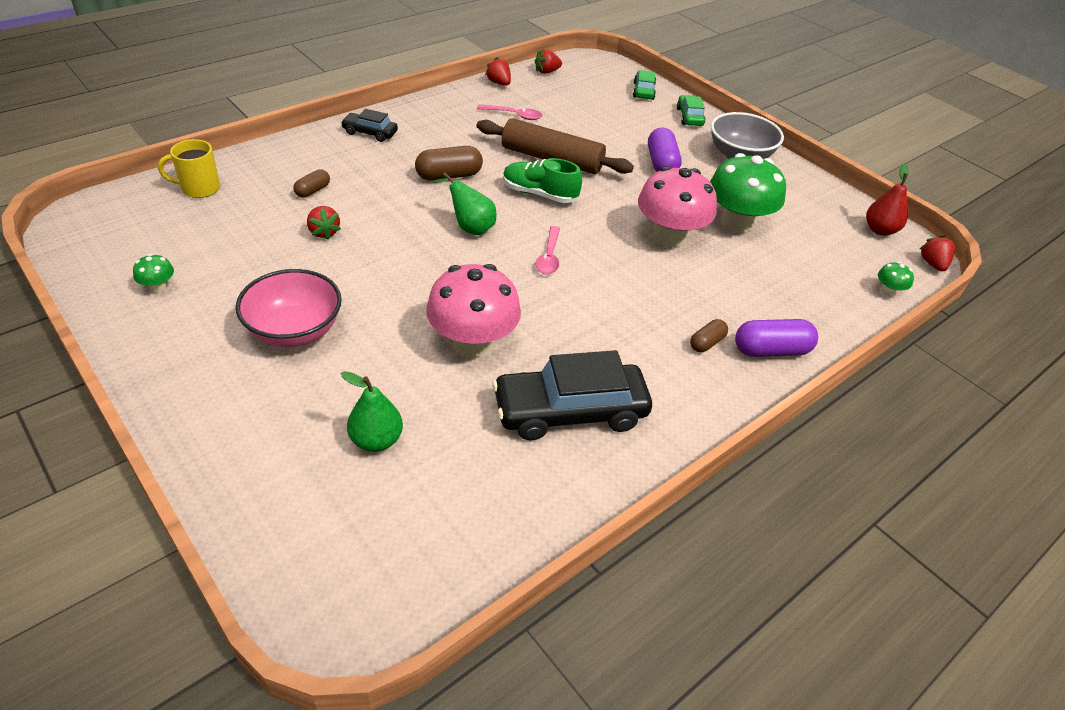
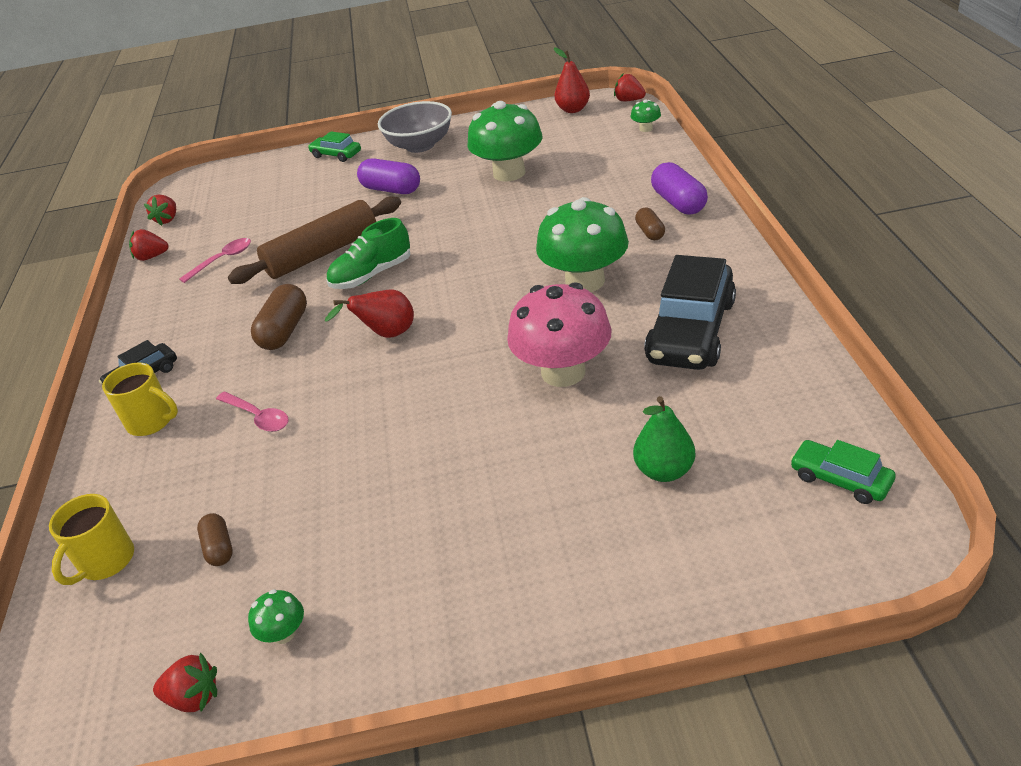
camera: 50 degrees left, 5 degrees down
pink bowl [236,269,342,347] -> none
brown capsule [293,169,330,198] -> brown capsule moved to [197,513,233,566]
red strawberry [307,206,341,240] -> red strawberry moved to [153,652,217,712]
green pear [433,172,496,235] -> red pear [325,289,414,338]
pink spoon [536,226,560,275] -> pink spoon moved to [216,392,289,432]
green car [633,70,656,100] -> green car moved to [790,440,895,504]
pink mushroom [638,166,717,247] -> none
purple capsule [735,319,818,357] -> purple capsule turned 45 degrees counterclockwise [651,162,708,215]
none -> yellow mug [102,362,178,436]
none -> green mushroom [536,197,629,292]

